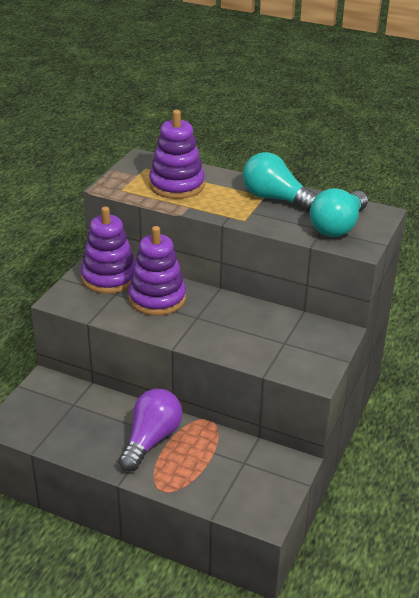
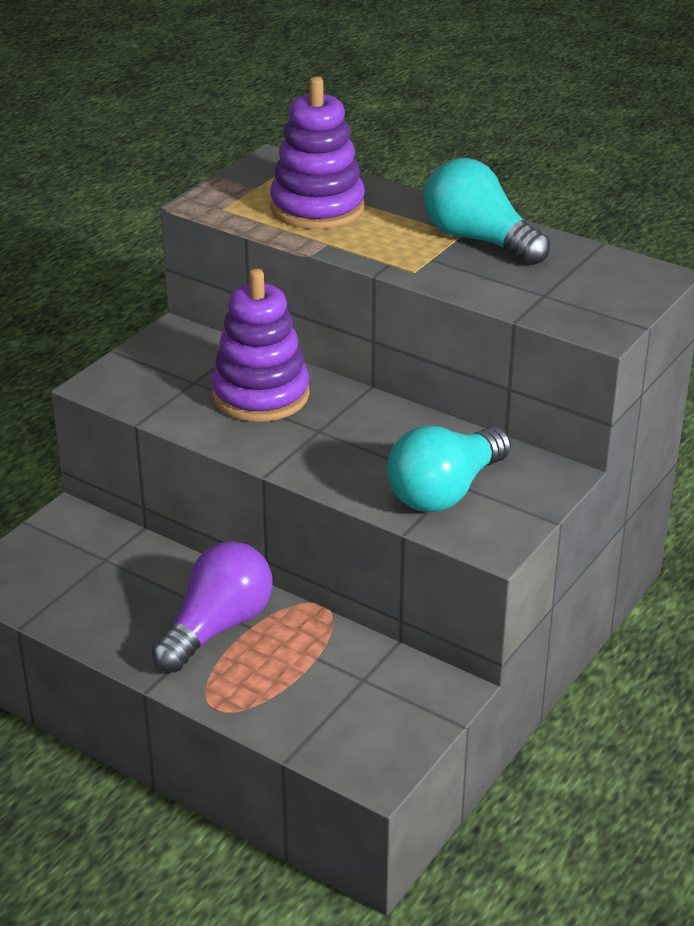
camera: 10 degrees right, 0 degrees up
purple stacking toy [81,206,135,294] -> none
turquoise light bulb [310,188,368,237] -> turquoise light bulb moved to [387,426,511,512]

